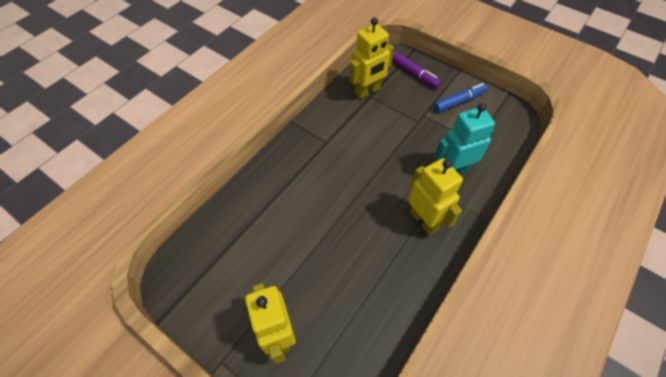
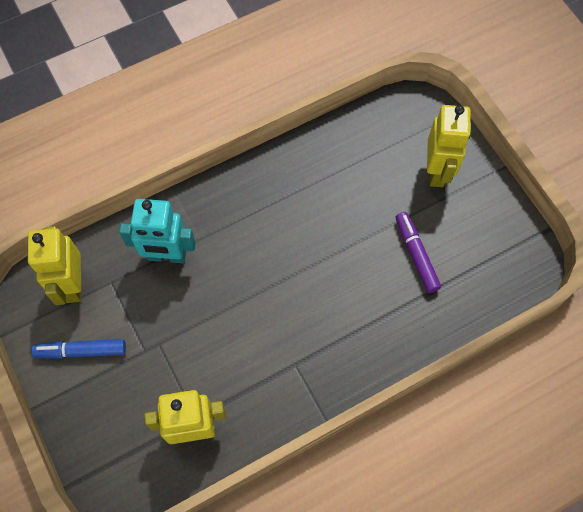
camera: 155 degrees left, 10 degrees up
purple marker [392,52,441,88] -> purple marker moved to [396,212,441,293]
yellow robot [408,158,463,235] -> yellow robot moved to [28,226,81,305]

